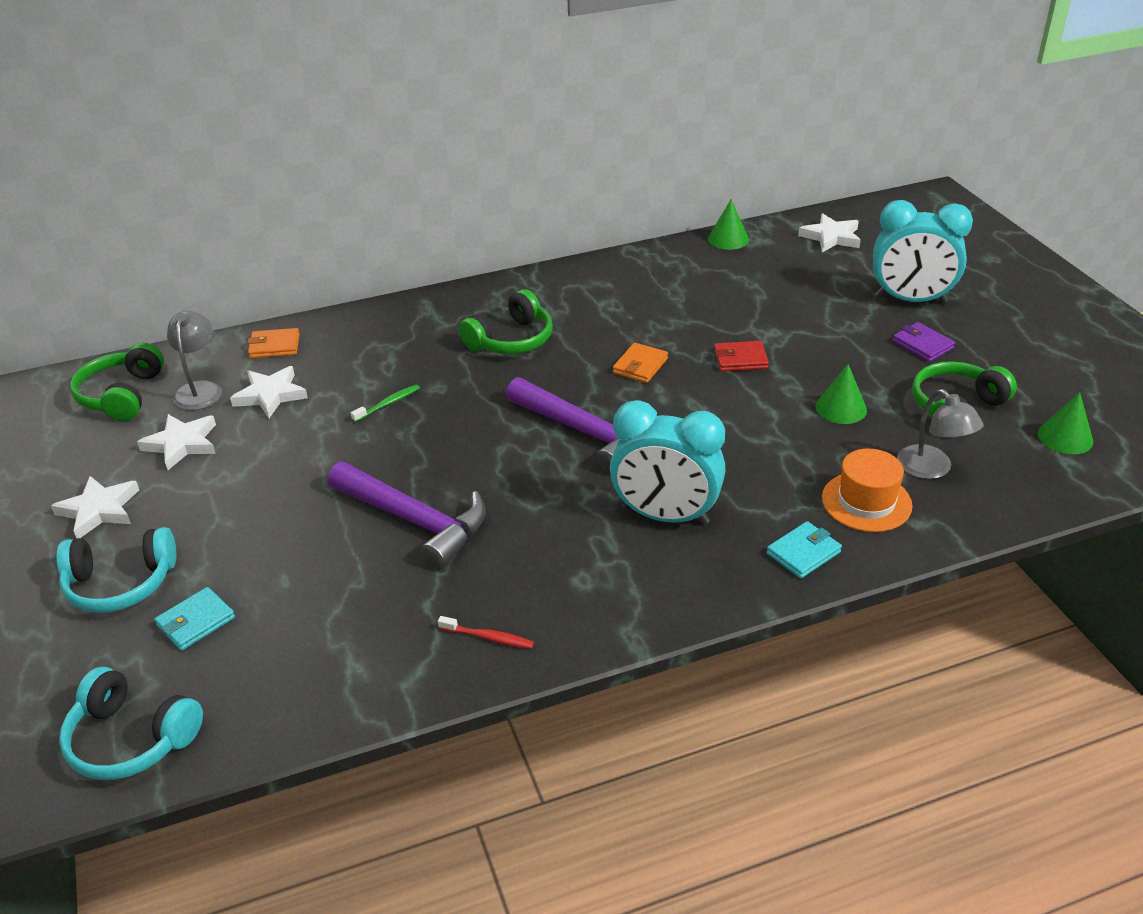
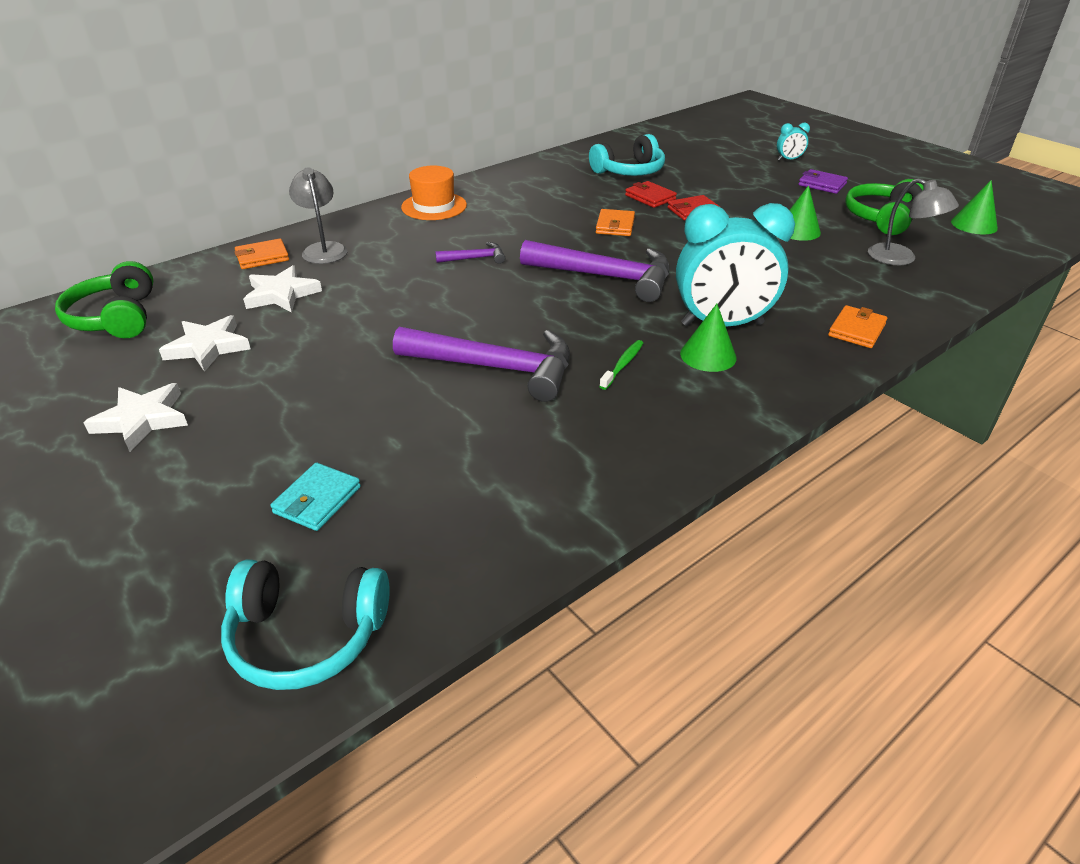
camera: 20 degrees left, 0 degrees up
turquoise headphones [57,527,176,613] -> turquoise headphones moved to [589,134,665,176]
grey lamp [167,311,222,411] -> grey lamp moved to [289,167,348,264]
green toothbrush [351,385,420,422] -> green toothbrush moved to [599,340,643,390]
red toothbrush [438,616,534,649] -> none
green headphones [459,289,553,354] -> none
green cone [708,199,749,250] -> green cone moved to [680,304,737,372]
turquoise wallet [767,521,842,578] -> orange wallet [828,305,887,348]
white star [798,213,861,252] -> none
orange hat [822,449,912,532] -> orange hat moved to [401,166,467,220]
turquoise clock [873,200,973,304] -> turquoise clock [777,123,810,161], size x0.42
none -> purple hammer [435,242,505,264]
none -> red wallet [625,181,677,208]

